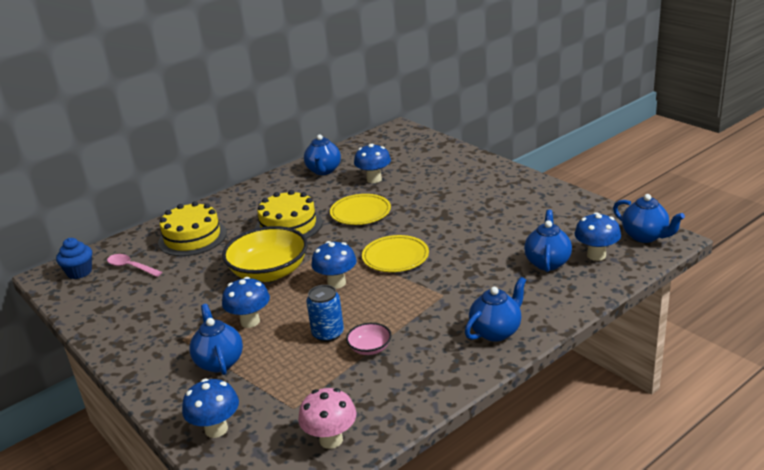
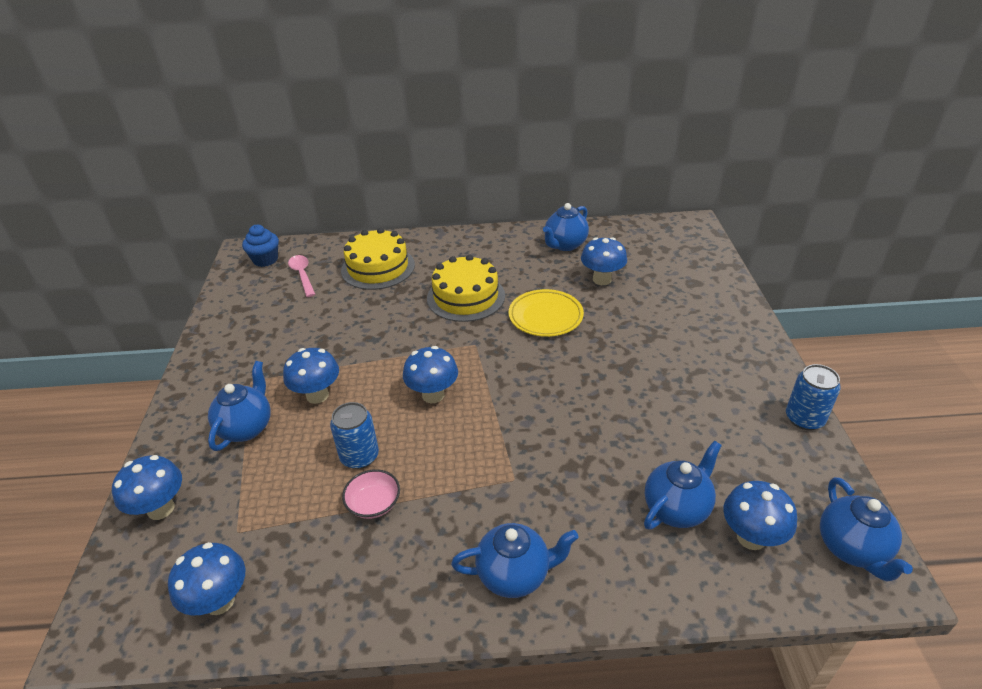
camera: 35 degrees right, 10 degrees up
yellow bowl [222,226,308,282] -> none
pink mushroom [298,388,357,449] -> blue mushroom [168,542,245,615]
yellow plate [362,235,429,272] -> none
none -> blue can [786,364,841,430]

